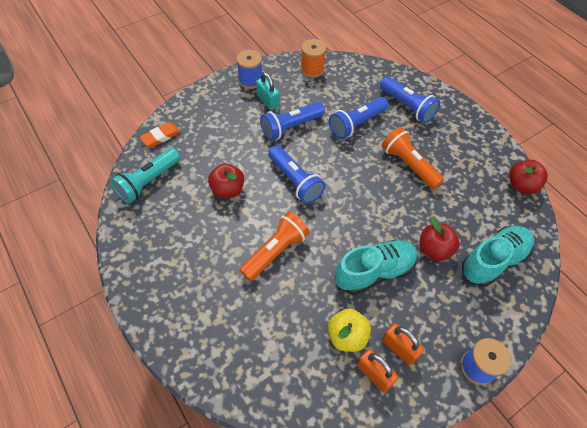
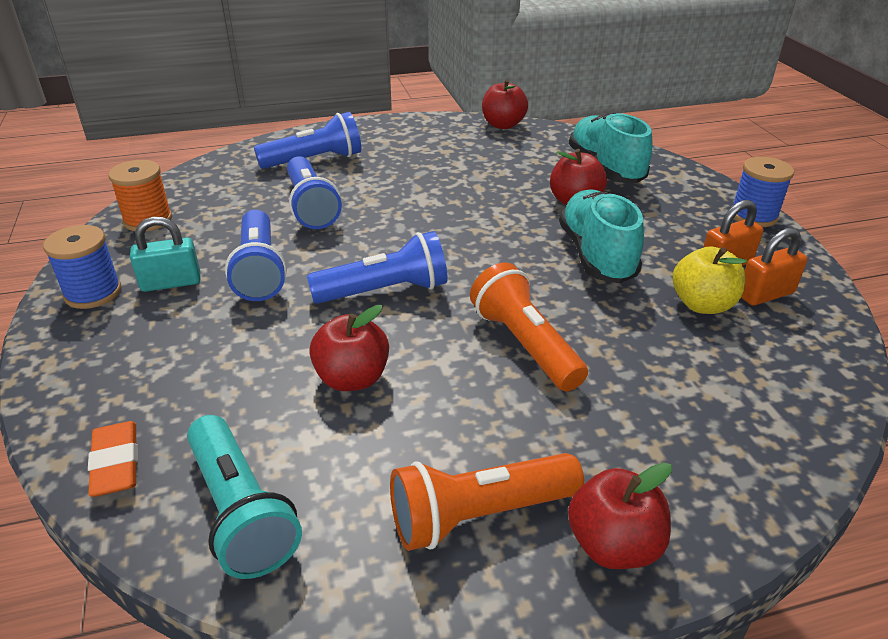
camera: 70 degrees left, 20 degrees down
orange flashlight [382,127,444,189] -> orange flashlight moved to [390,453,584,551]
none -> red apple [568,462,672,569]

